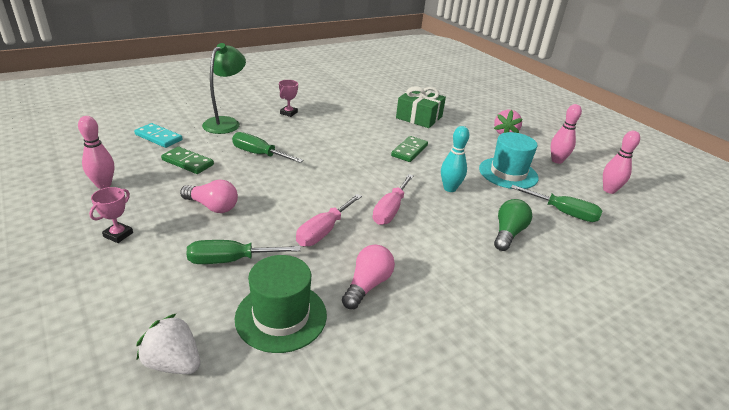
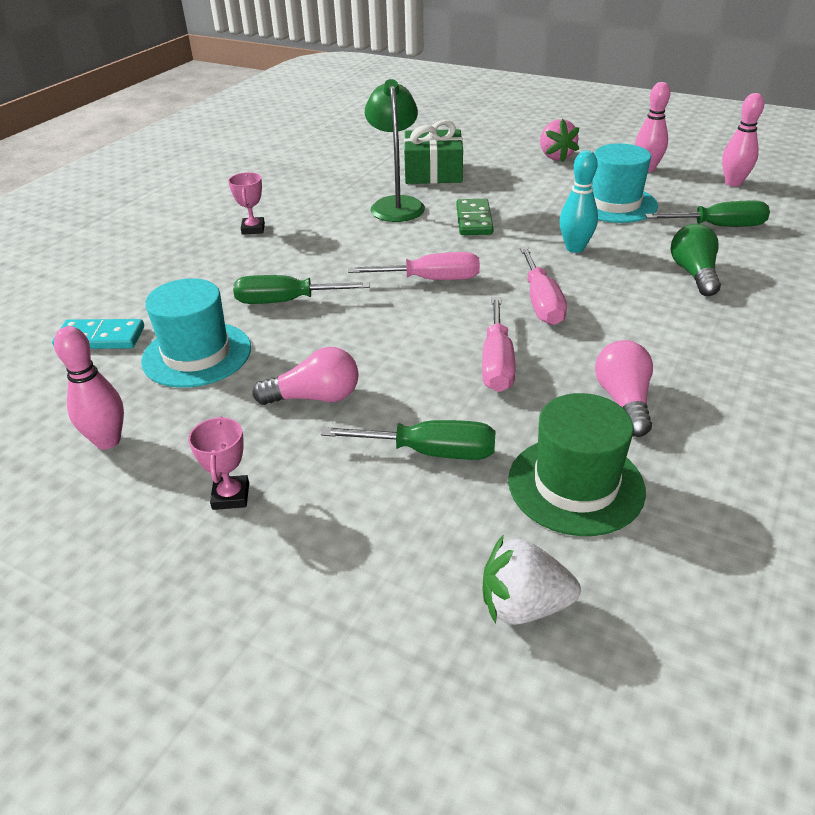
camera: 25 degrees left, 5 degrees up
green domino [161,147,214,174] -> turquoise hat [141,278,251,388]
green screwdriver [186,240,301,264] -> green screwdriver turned 135 degrees counterclockwise [321,420,496,460]
green lamp [202,43,246,134] -> green lamp moved to [365,79,425,222]
none -> pink screwdriver [348,252,480,280]

